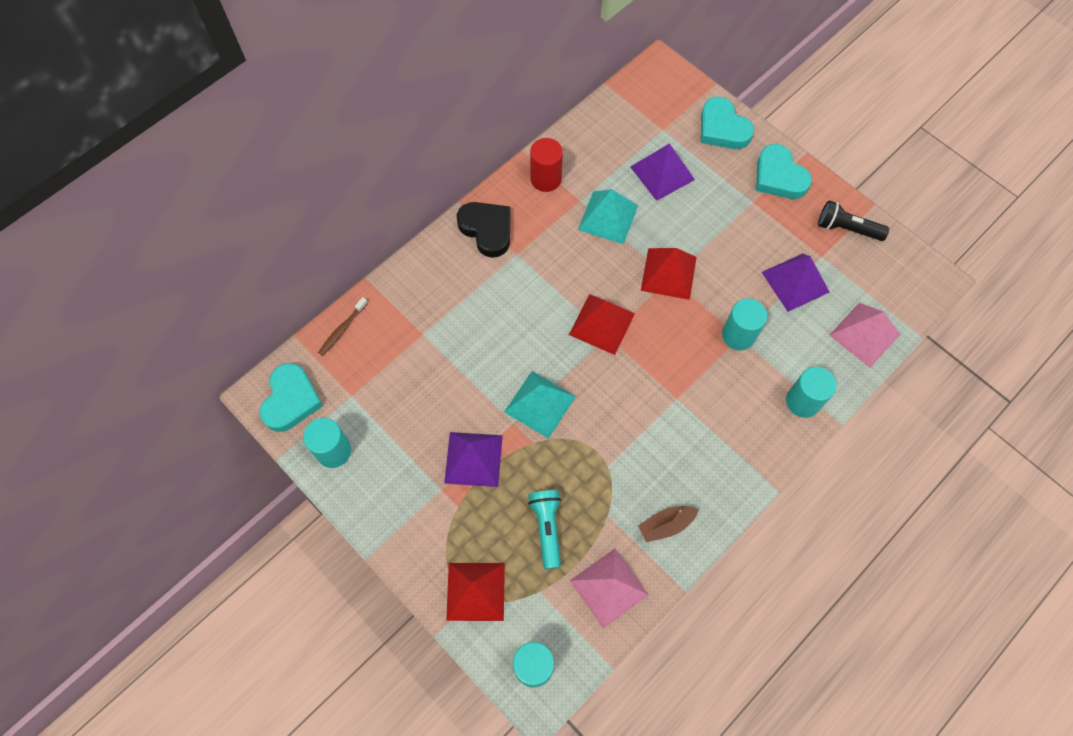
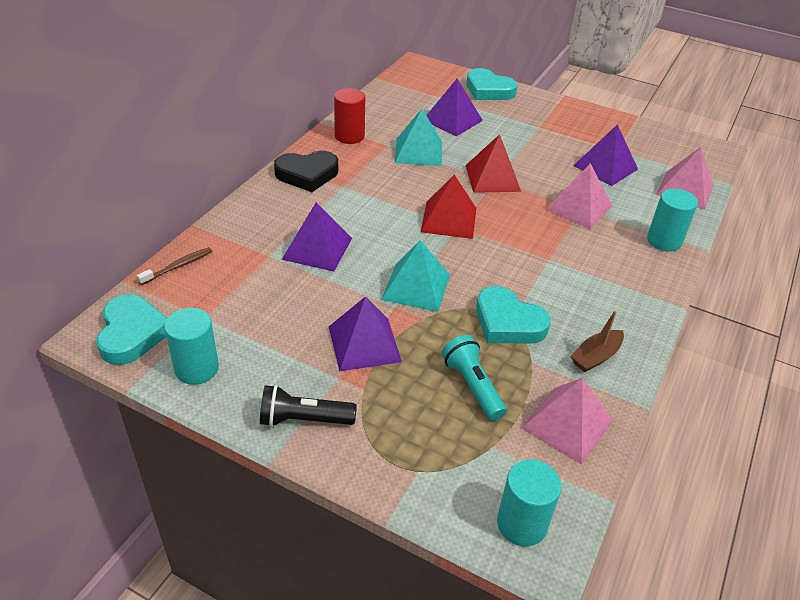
camera: 20 degrees left, 25 degrees down
brown toothbrush [318,297,368,356] -> brown toothbrush turned 150 degrees counterclockwise [137,247,212,285]
red pyramid [446,563,505,621] -> none
black heart [457,202,511,258] -> black heart turned 135 degrees clockwise [274,151,338,192]
turquoise cylinder [722,298,767,350] -> pink pyramid [545,163,612,229]
turquoise heart [756,144,812,199] -> turquoise heart moved to [476,286,551,344]
black flashlight [818,200,889,241] -> black flashlight moved to [260,385,357,427]
none -> purple pyramid [282,203,352,272]

